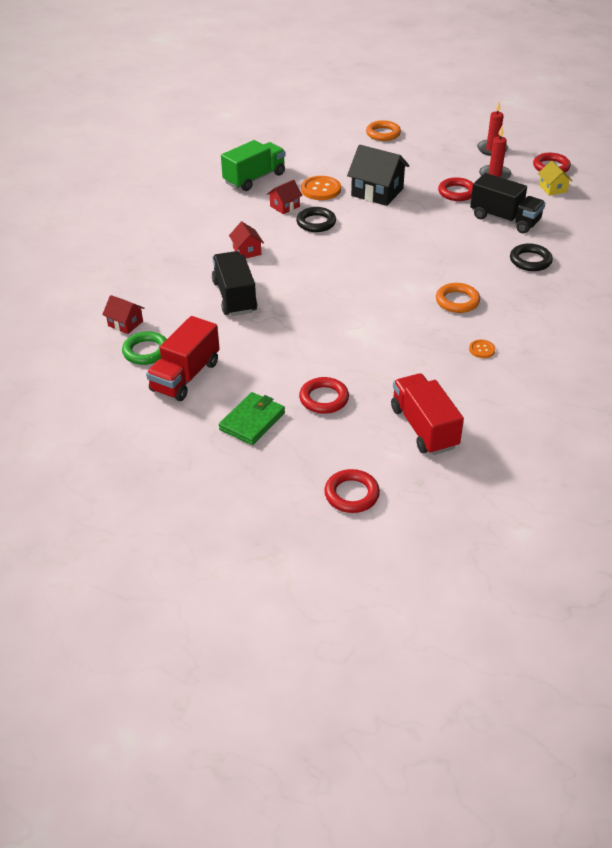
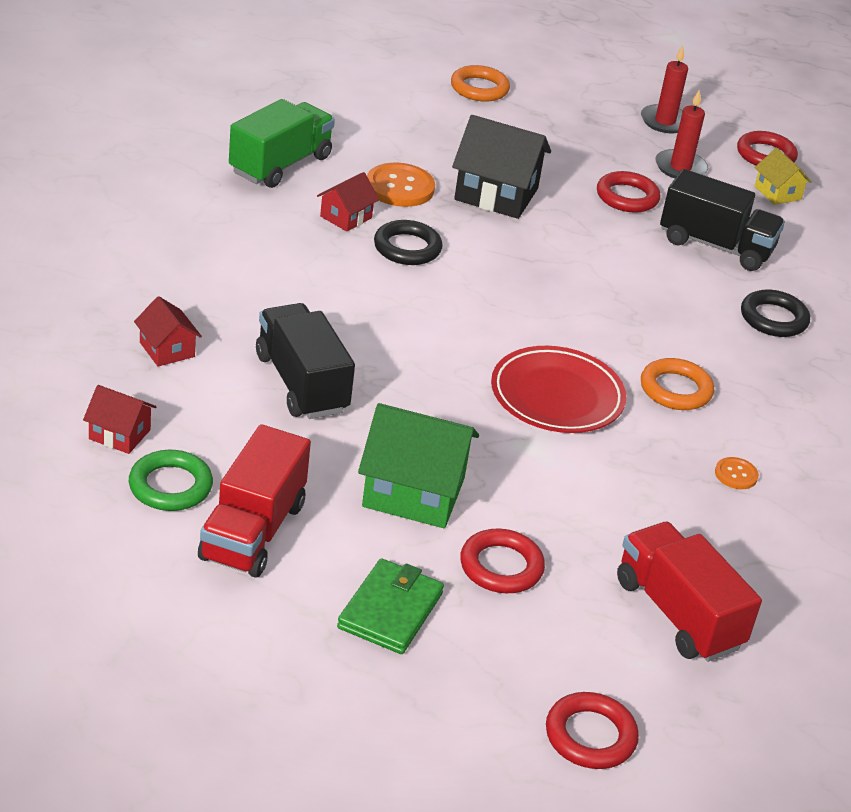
camera: 15 degrees left, 5 degrees down
red house [229,222,264,258] -> red house moved to [134,296,202,367]
none -> green house [358,403,479,528]
none -> red plate [491,346,626,433]

